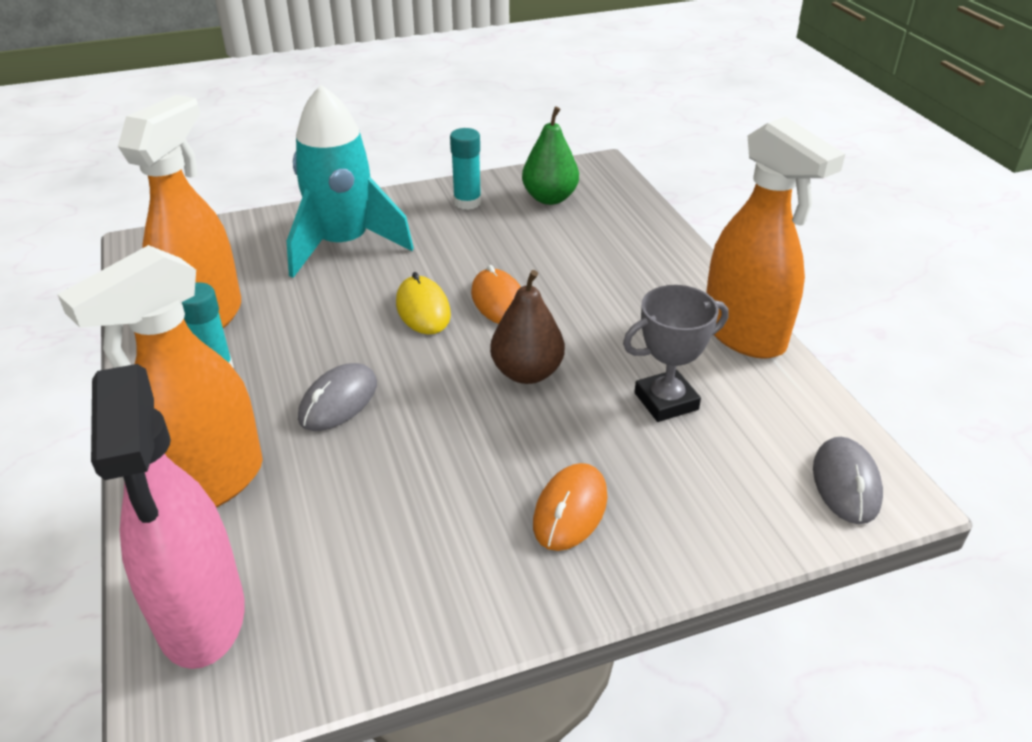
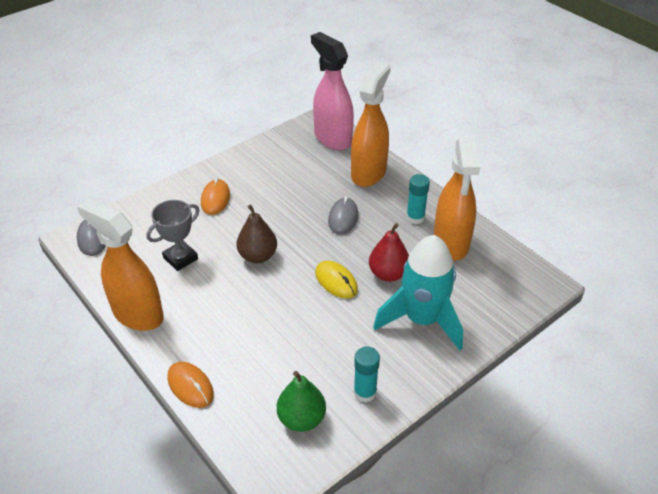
camera: 160 degrees right, 5 degrees up
orange mouse [471,265,521,324] -> orange mouse moved to [167,362,214,408]
none -> red pear [369,223,409,282]

